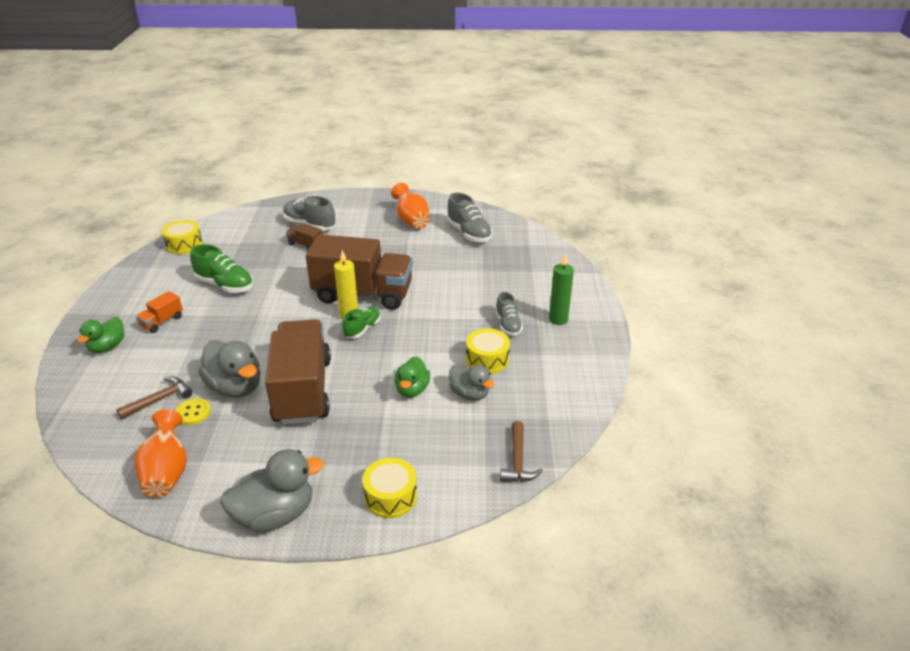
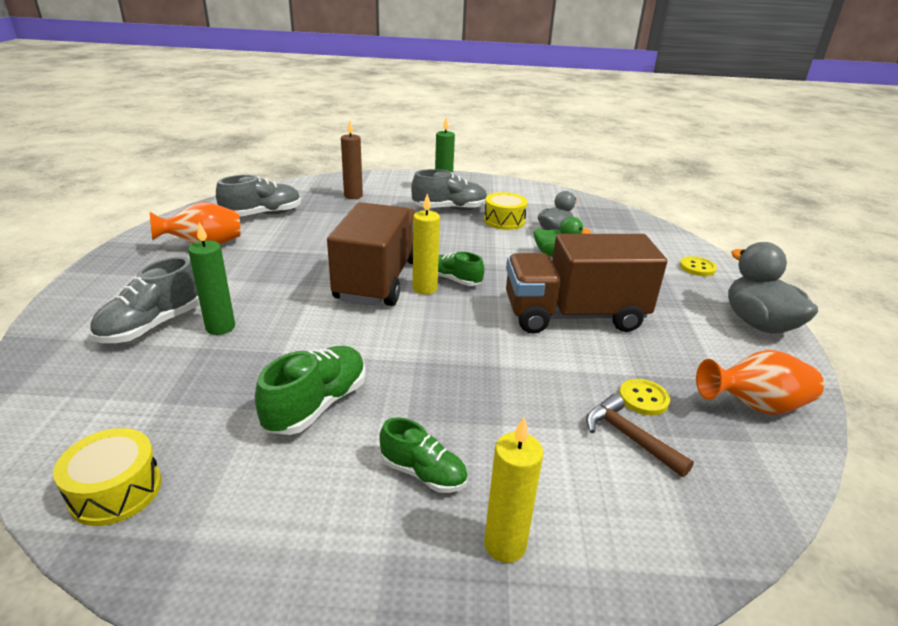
camera: 90 degrees left, 5 degrees down
green duck [77,317,124,353] -> yellow candle [484,417,543,563]
orange truck [136,291,183,333] -> green shoe [379,418,468,493]
grey duck [198,340,260,398] -> none
brown truck [286,223,323,251] -> green candle [188,222,235,335]
yellow drum [363,458,417,518] -> yellow button [680,256,717,276]
grey shoe [495,292,523,336] -> grey shoe [411,169,487,210], size x1.54
brown hammer [500,421,543,482] -> none
none -> brown candle [341,120,363,199]

